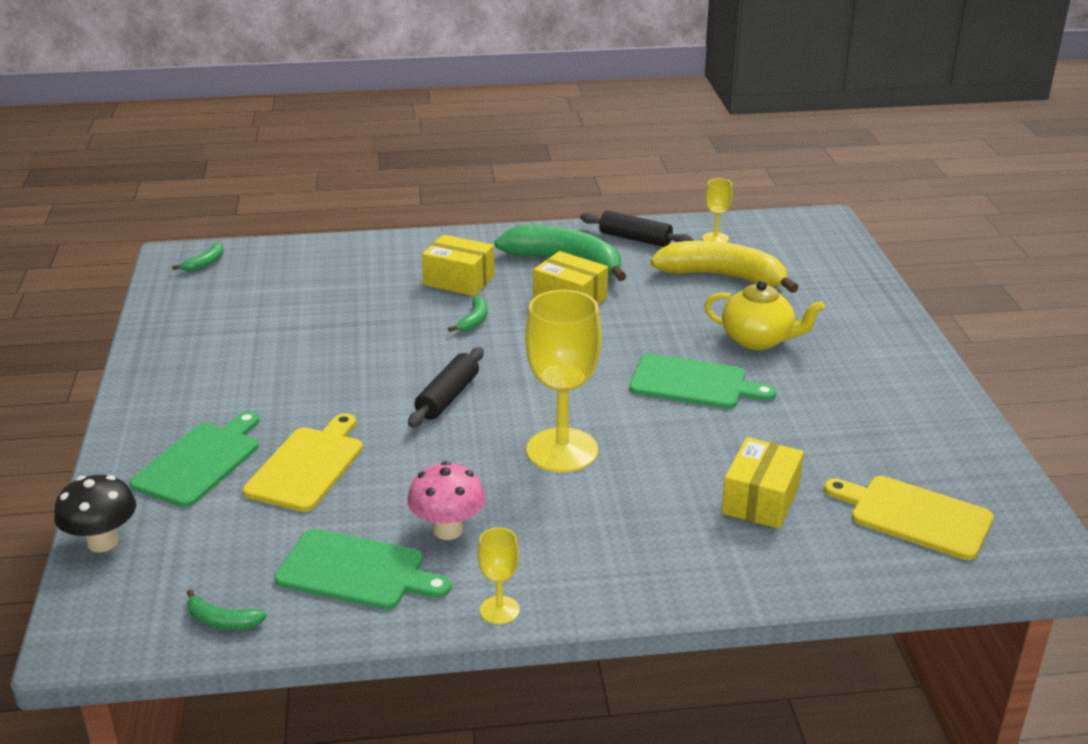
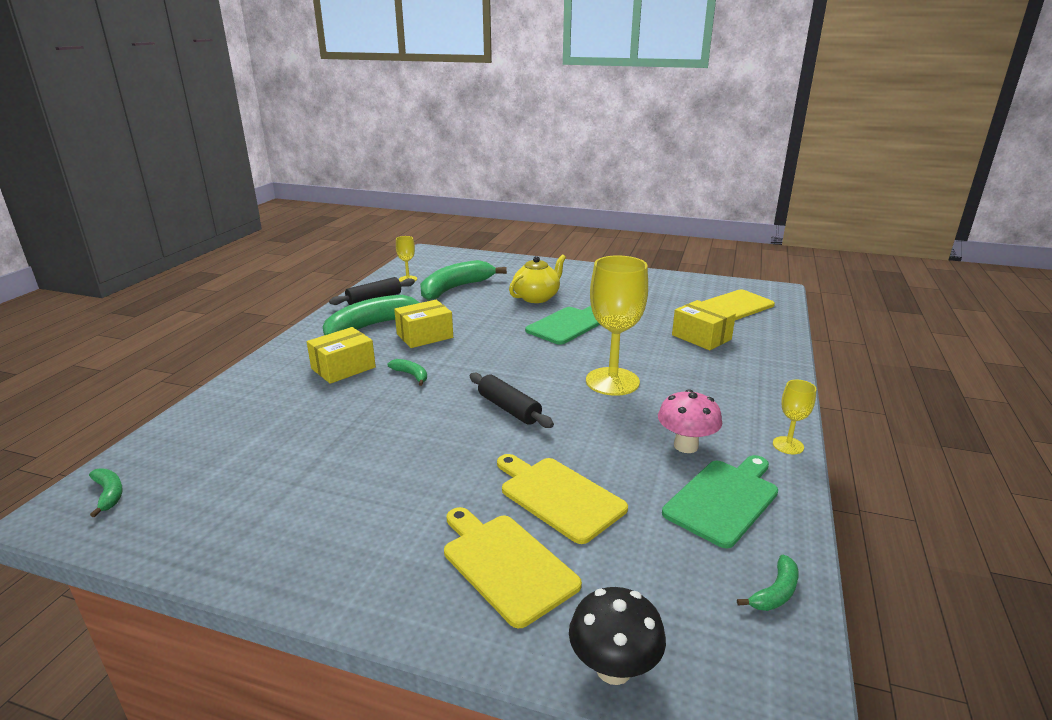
camera: 65 degrees left, 5 degrees down
green cutting board [129,411,259,507] -> yellow cutting board [444,507,582,628]
yellow banana [650,241,799,293] -> green banana [420,260,507,300]

